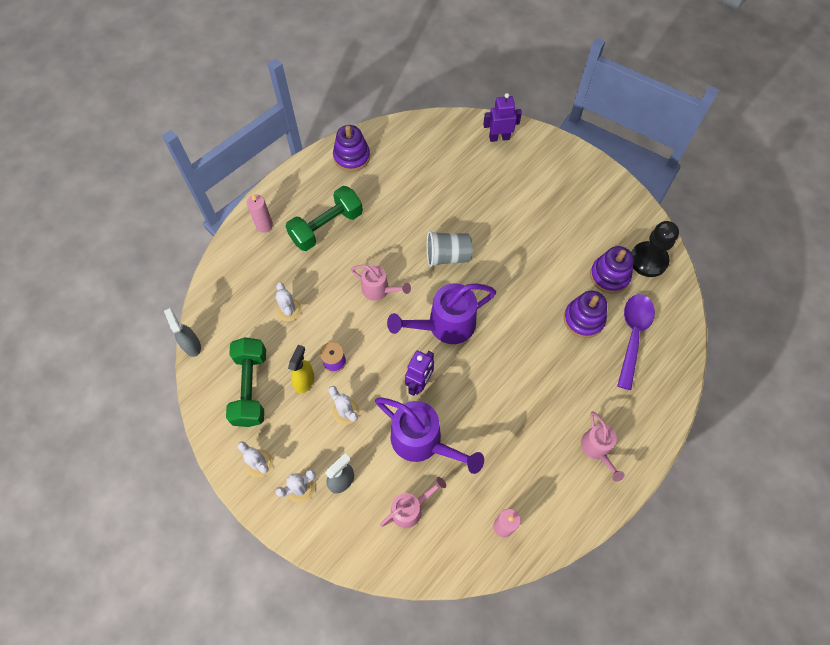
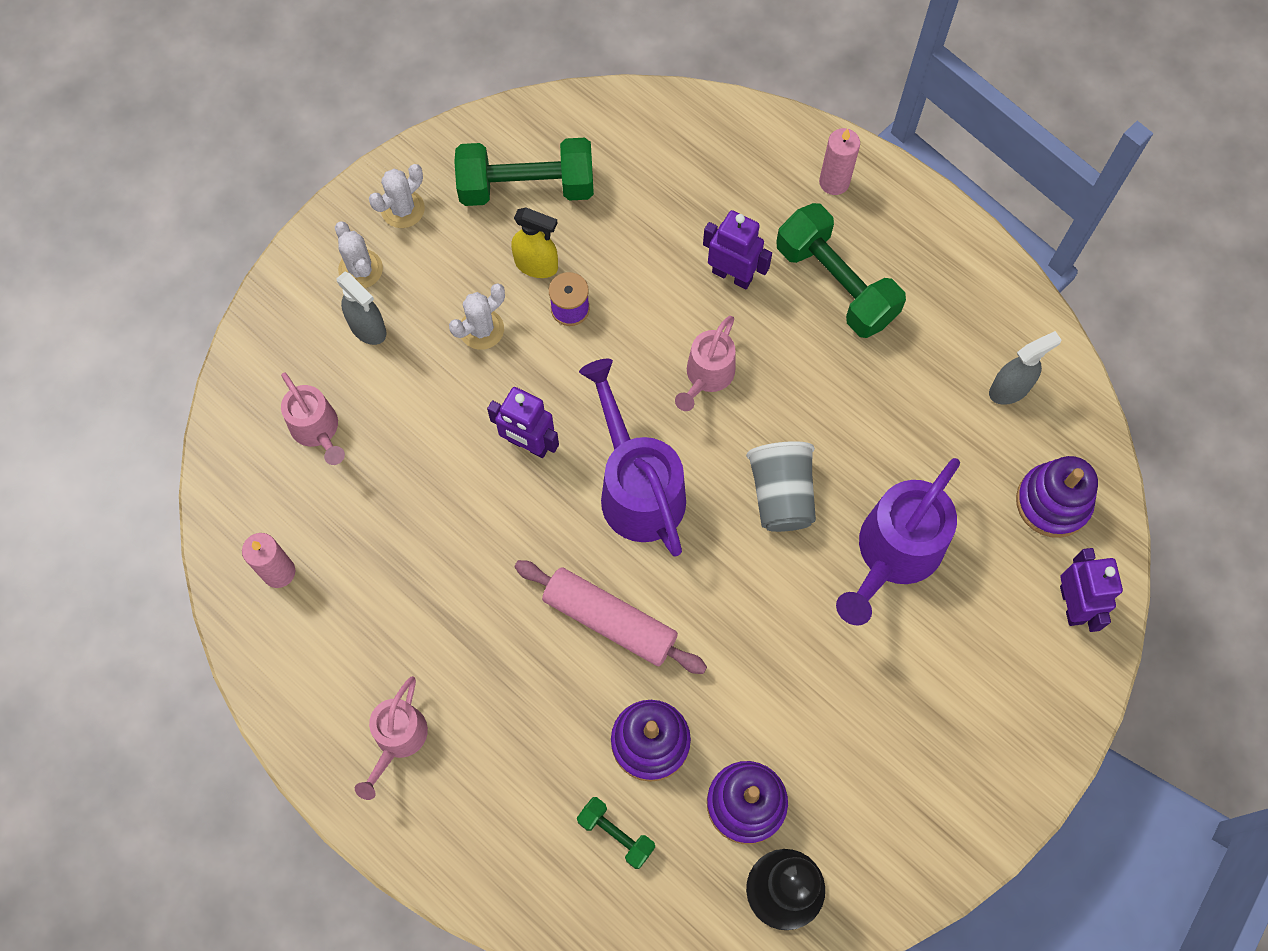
camera: 90 degrees right, 5 degrees up
grey spray bottle [164,308,201,357] -> grey spray bottle moved to [989,331,1061,405]
white cactus [276,282,302,321] -> none
purple stacking toy [333,125,370,172] -> purple stacking toy moved to [1016,456,1098,538]
purple watering can [375,397,484,474] -> purple watering can moved to [836,458,960,625]
pink watering can [581,411,624,482] -> pink watering can turned 60 degrees counterclockwise [355,676,428,800]
purple spoon [617,294,655,390] -> green dumbbell [577,797,655,869]
none -> pink rolling pin [514,560,707,674]
none -> purple robot [703,210,772,289]

